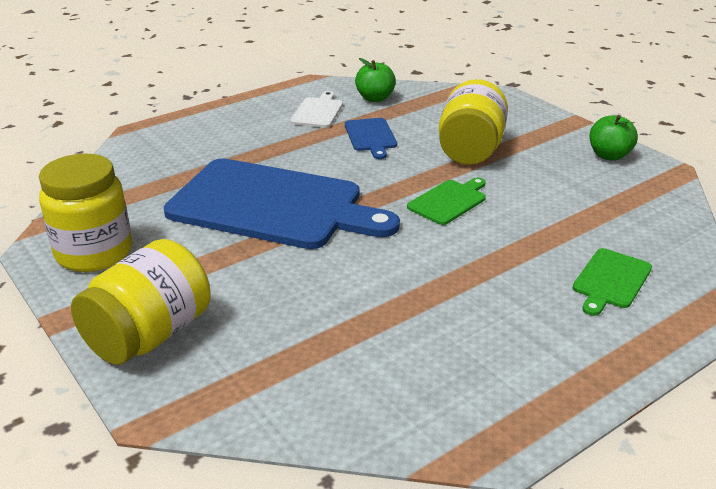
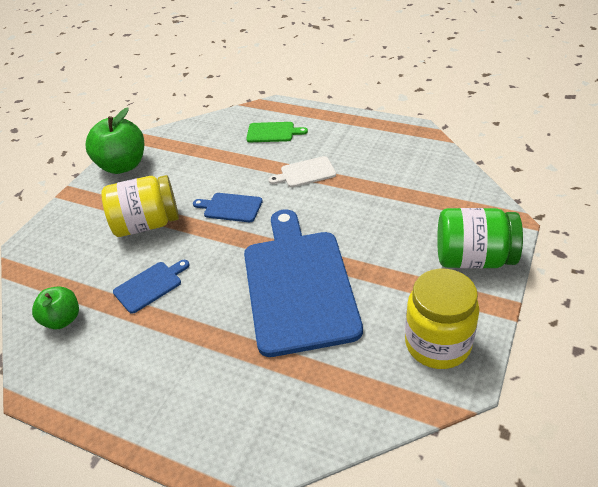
camera: 115 degrees left, 10 degrees up
yellow jar [71,239,211,365] -> green jar [437,208,523,269]
white cutting board [290,91,343,128] -> white cutting board moved to [269,156,336,187]
green cutting board [407,178,486,225] -> blue cutting board [193,193,262,222]
green apple [590,115,638,161] -> green apple [86,108,144,174], size x1.69

